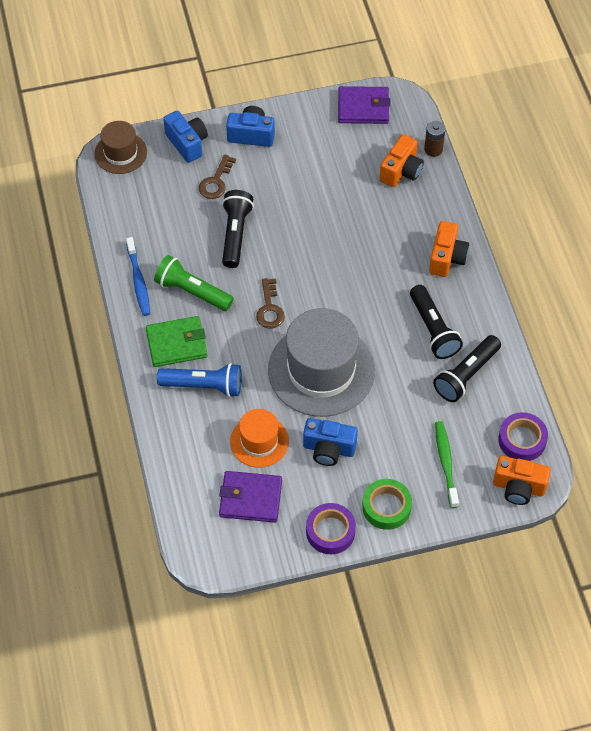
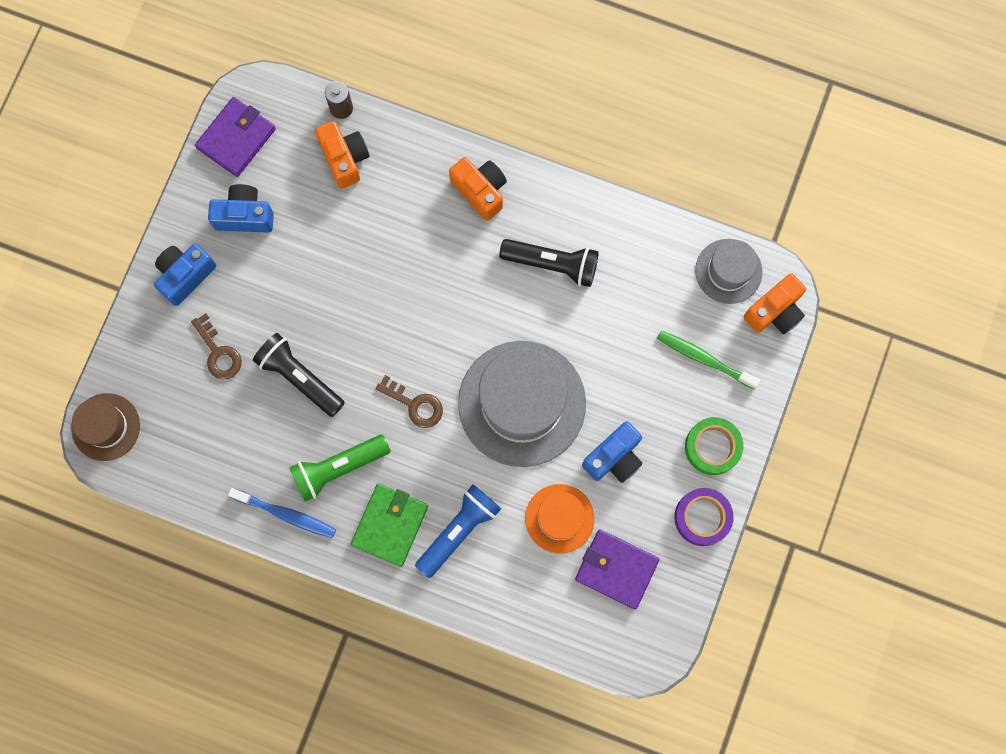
camera: 55 degrees left, 20 degrees up
blue camera [163,110,208,163] -> blue camera moved to [208,184,274,233]
purple wallet [219,471,282,523] -> purple wallet turned 75 degrees clockwise [575,530,660,609]
black flashlight [433,335,501,402] -> none
purple tape [498,412,548,461] -> grey hat [695,239,763,304]

